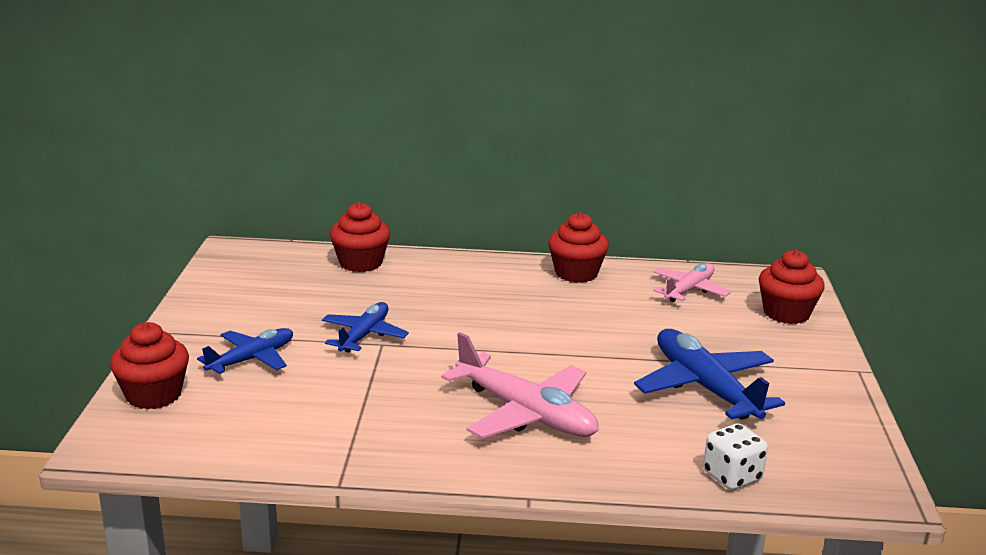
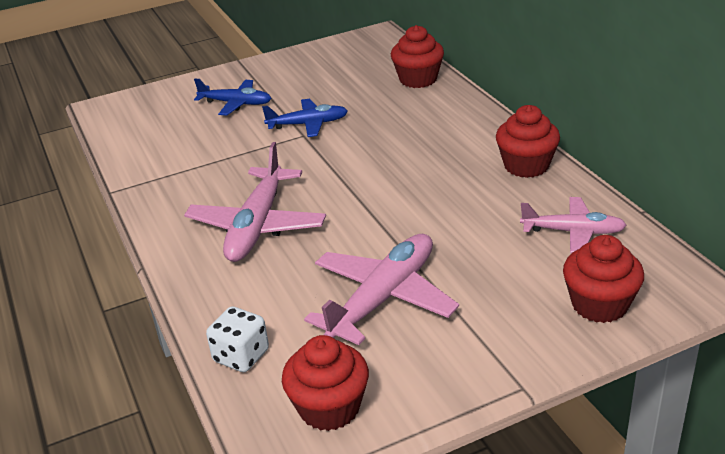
camera: 65 degrees right, 10 degrees up
red cupcake [110,322,189,409] -> red cupcake moved to [282,335,369,431]
blue plane [634,329,785,420] -> pink plane [304,234,459,345]

